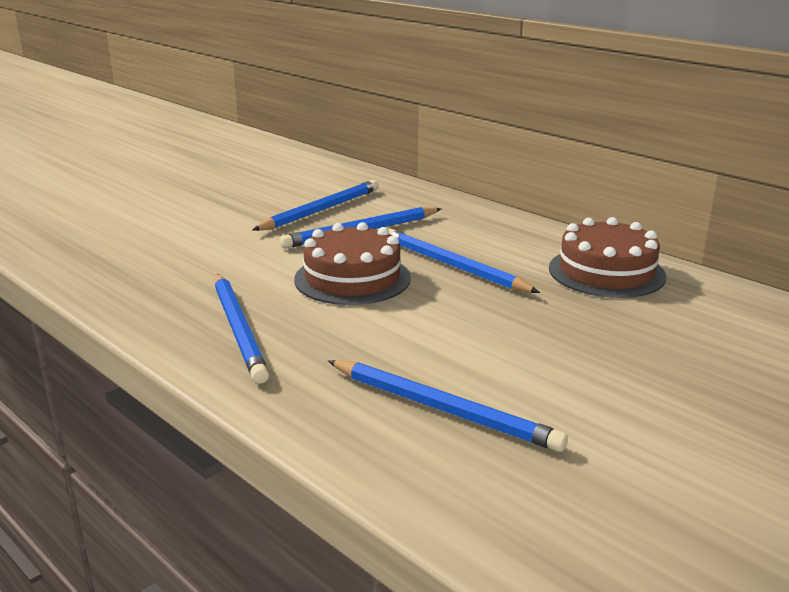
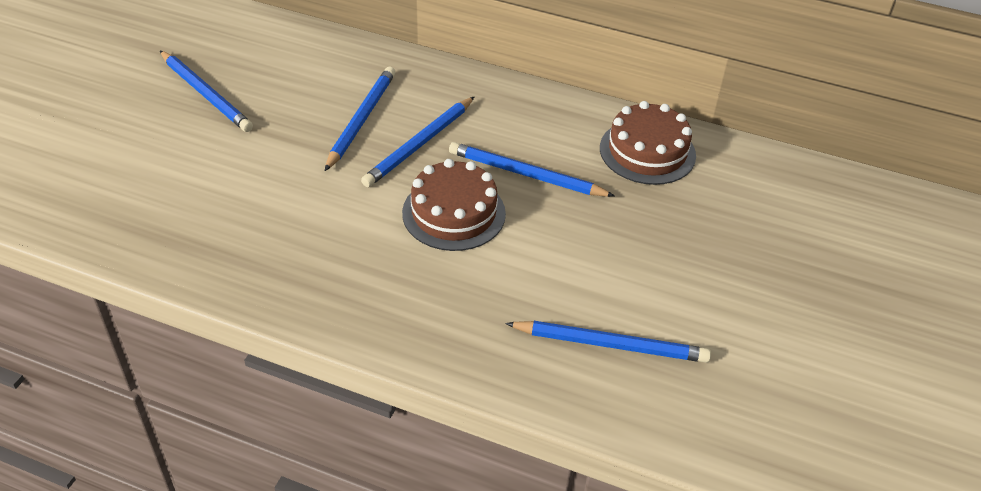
camera: 25 degrees left, 20 degrees up
blue pencil [215,274,269,384] -> blue pencil moved to [160,51,253,132]

